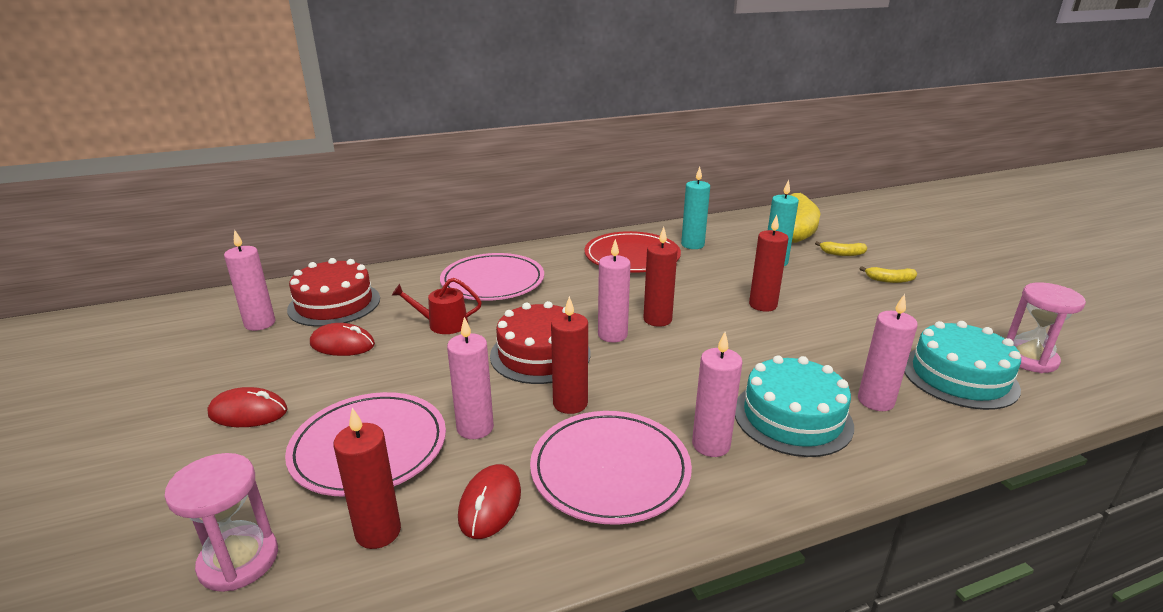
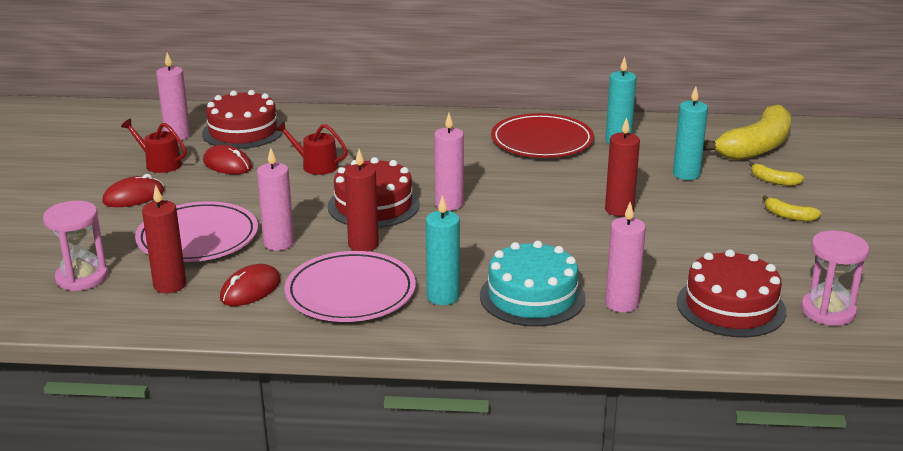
camera: 25 degrees right, 0 degrees up
red mouse [207,387,288,427] -> red mouse turned 60 degrees counterclockwise [102,174,164,207]
pink plate [440,253,544,301] -> none
red candle [643,227,678,327] -> none
pink candle [692,332,743,457] -> turquoise candle [426,195,460,305]
turquoise cake [904,321,1021,410] -> red cake [677,249,786,337]
none -> red watering can [121,119,187,173]

